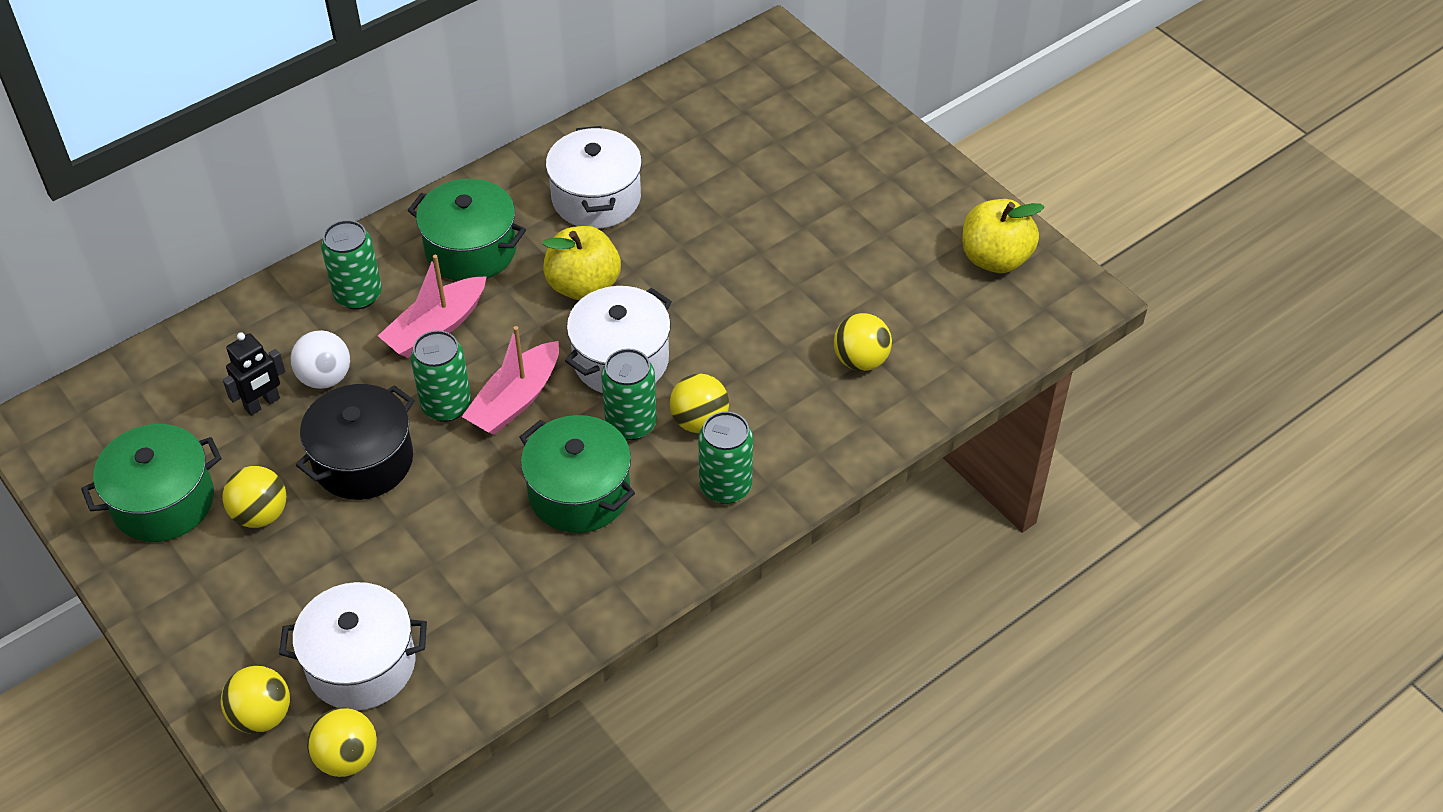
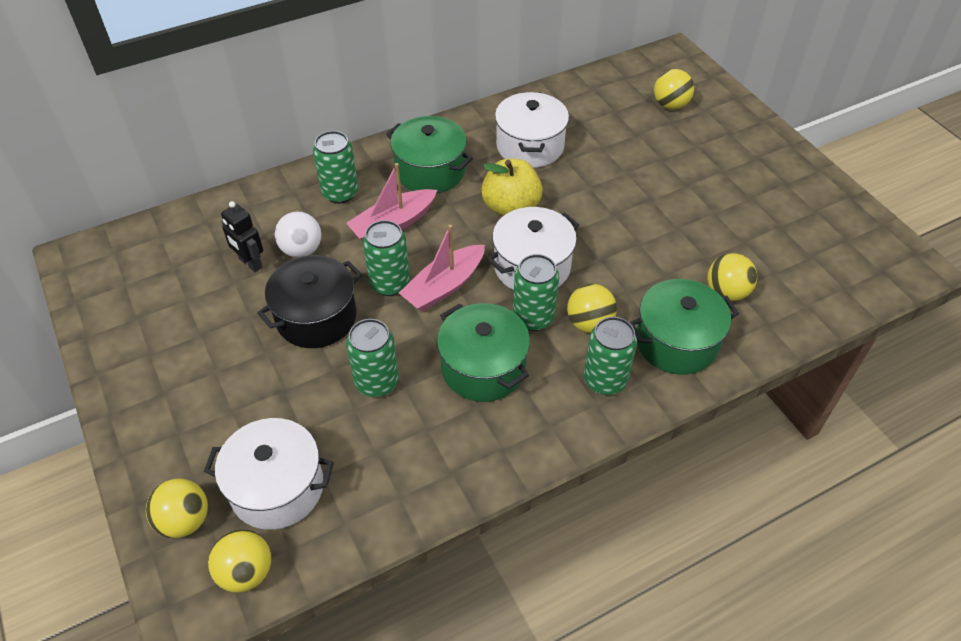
camera: 10 degrees right, 0 degrees up
green pot [81,424,222,542] -> green pot moved to [629,279,739,375]
black robot [223,332,285,416] -> black robot turned 75 degrees clockwise [221,201,263,272]
yellow ball [223,466,286,528] -> yellow ball moved to [654,69,694,110]
yellow apple [962,199,1044,273] -> none
none -> green can [346,319,399,397]

